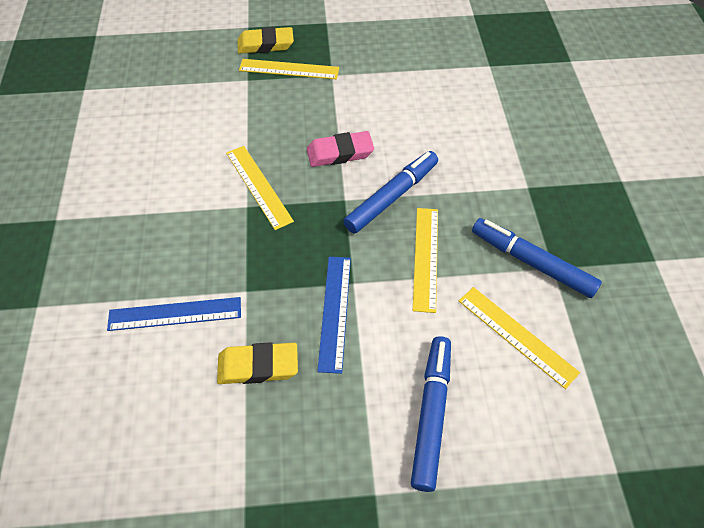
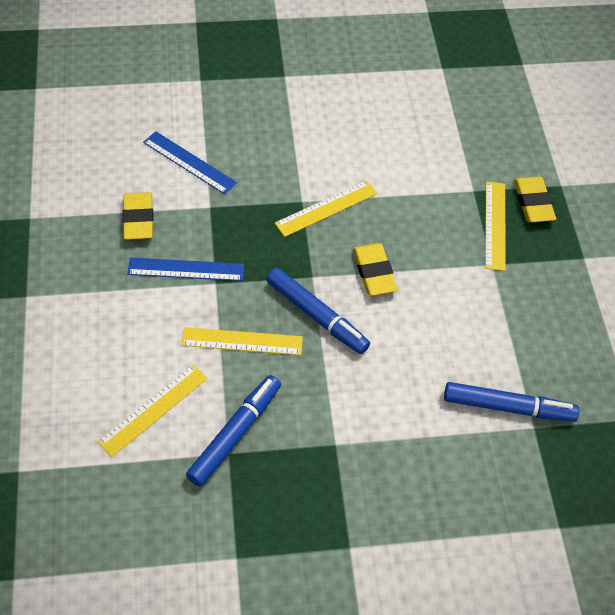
camera: 85 degrees right, 0 degrees up
blue ruler [107,297,241,331] -> blue ruler turned 45 degrees counterclockwise [143,131,237,194]
pink eraser [307,131,374,167] -> yellow eraser [353,243,398,296]
blue marker [411,336,451,492] -> blue marker moved to [444,382,580,422]

